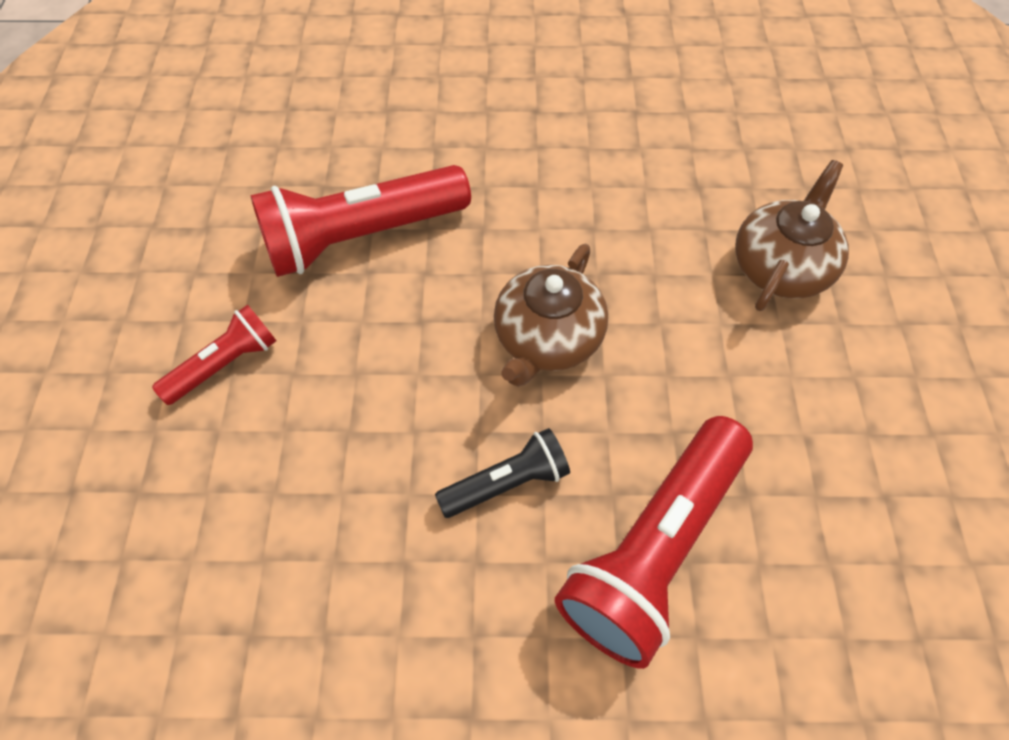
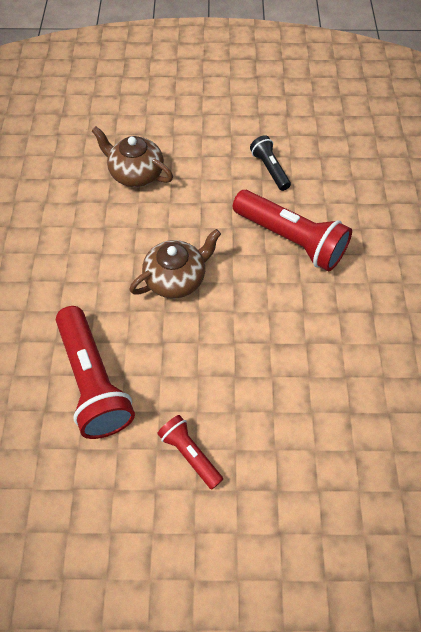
camera: 90 degrees left, 0 degrees up
black flashlight [435,428,570,518] -> black flashlight moved to [250,135,291,191]
brown teapot [494,243,608,387] -> brown teapot turned 60 degrees counterclockwise [129,229,221,298]

